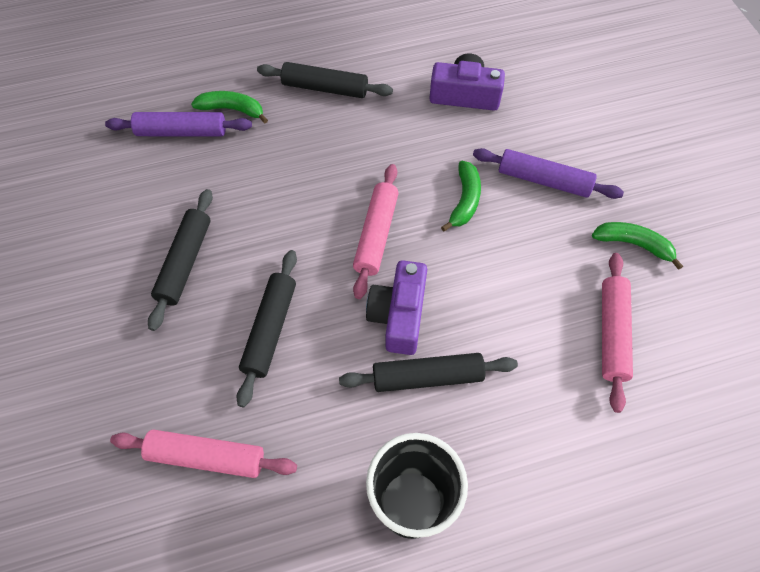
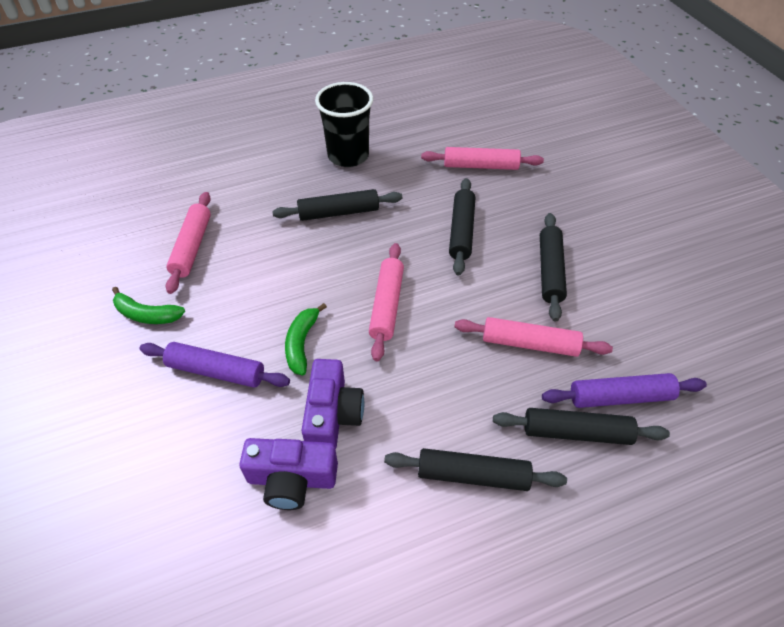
camera: 175 degrees right, 10 degrees down
green banana [191,91,268,123] -> black rolling pin [493,408,670,445]
purple camera [366,260,427,355] -> purple camera moved to [302,359,364,450]
none -> pink rolling pin [454,317,613,357]

